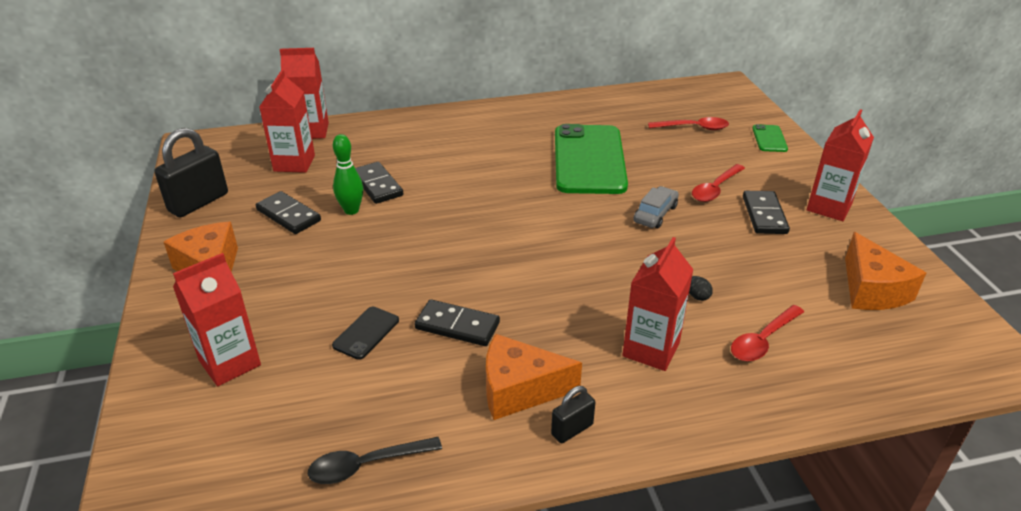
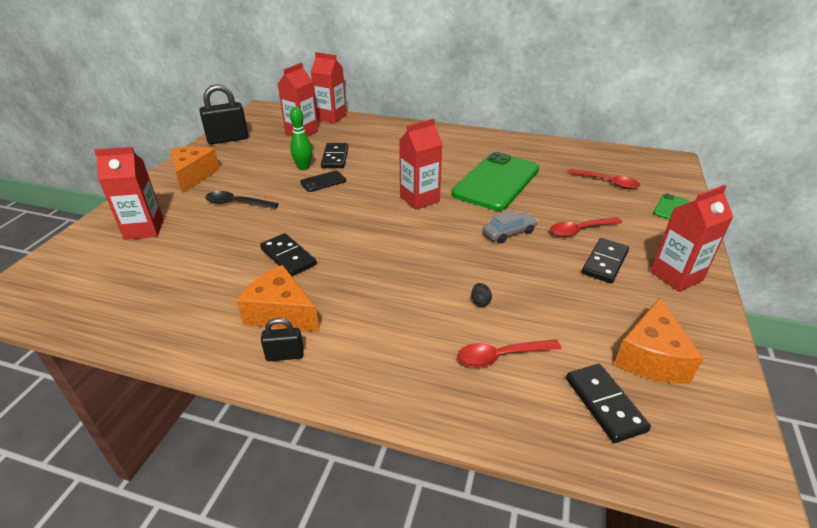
camera: 30 degrees right, 0 degrees up
black domino [256,191,321,234] -> black domino moved to [566,364,651,443]
black spoon [307,437,442,484] -> black spoon moved to [205,191,279,209]
black phone [332,307,399,360] -> black phone moved to [300,171,346,192]
red carton [622,237,694,371] -> red carton moved to [399,119,442,210]

